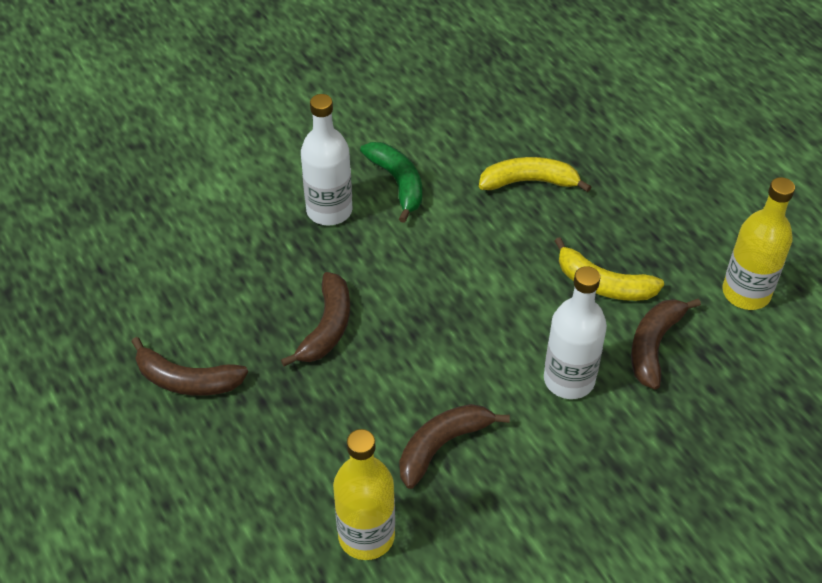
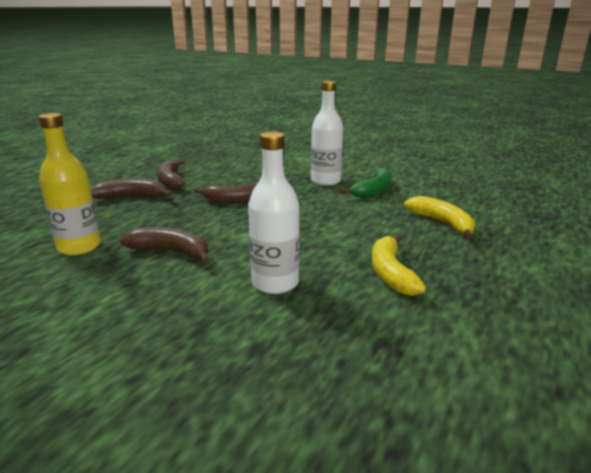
camera: 60 degrees right, 25 degrees down
brown banana [631,298,701,390] -> brown banana moved to [91,178,172,199]
yellow bottle [722,177,795,310] -> none

